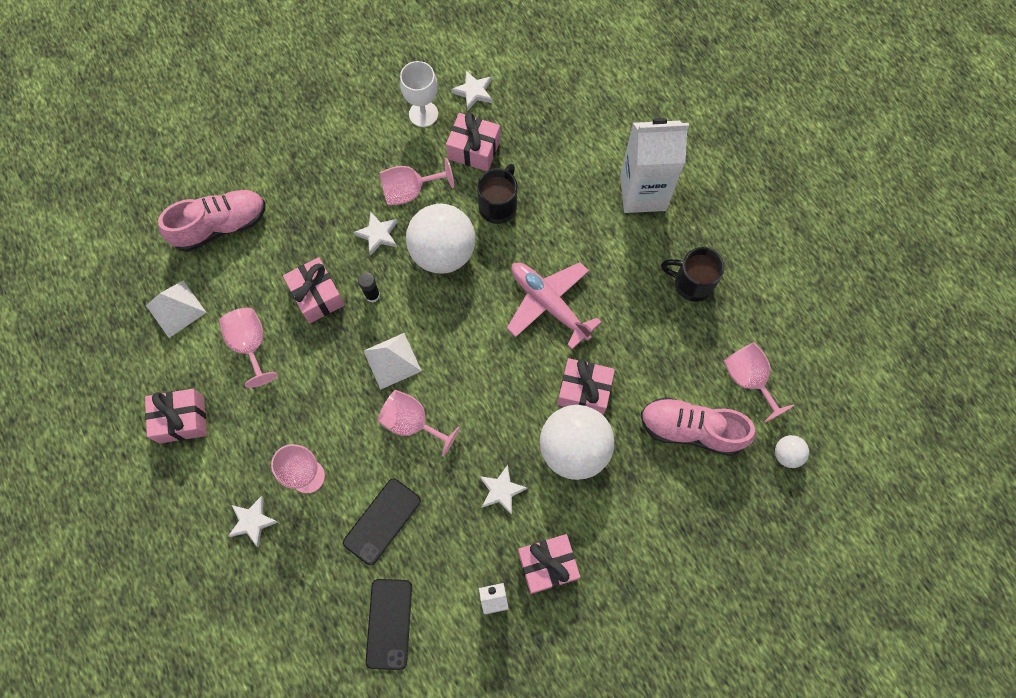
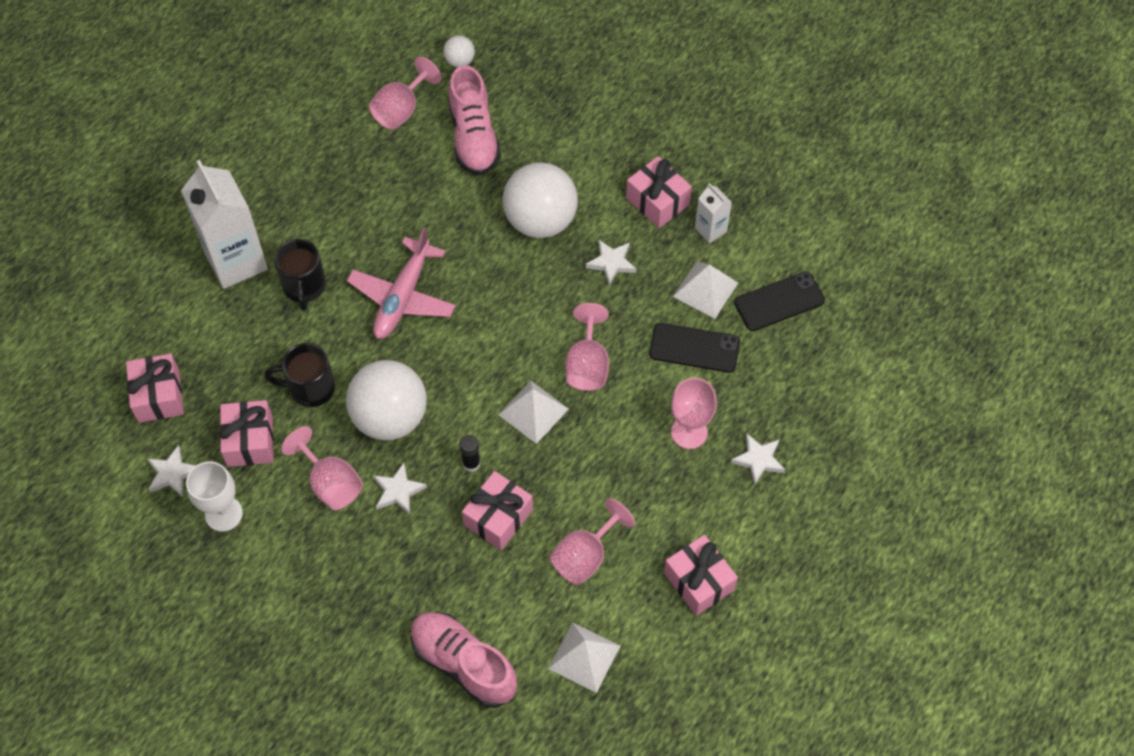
camera: 115 degrees left, 10 degrees down
pink gift [557,358,615,415] -> pink gift moved to [126,354,184,423]
black mug [661,247,725,302] -> black mug moved to [274,239,326,311]
none -> white pyramid [673,261,738,319]

